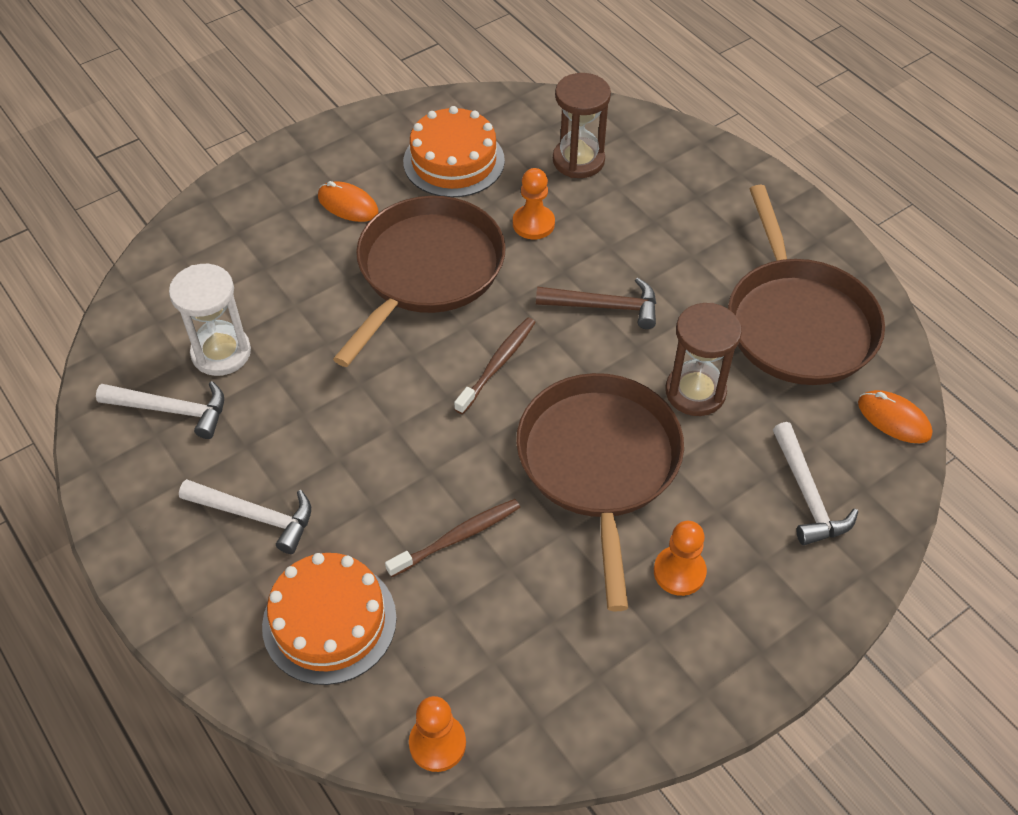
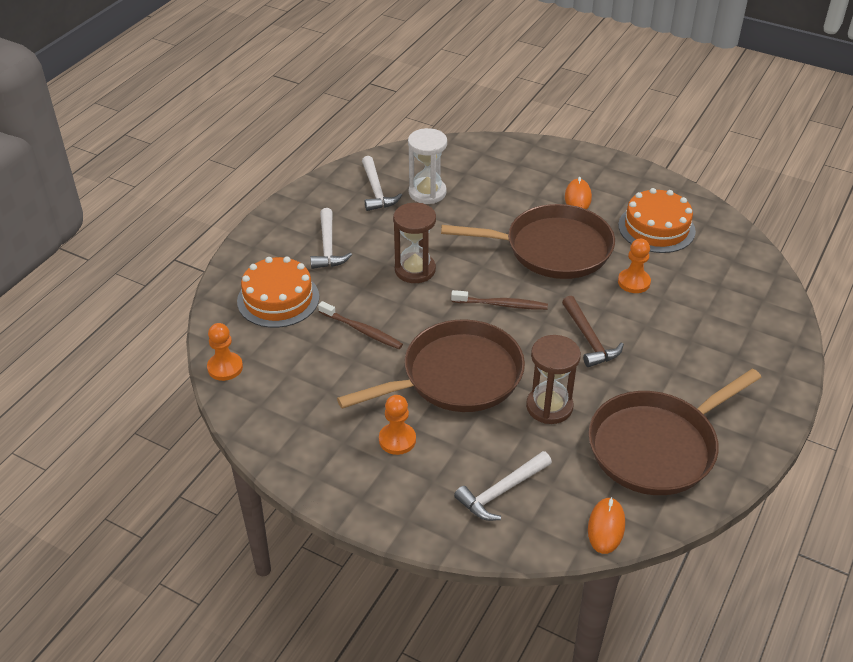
camera: 65 degrees right, 10 degrees down
brown hourglass [553,73,611,178] -> brown hourglass moved to [393,203,436,283]

